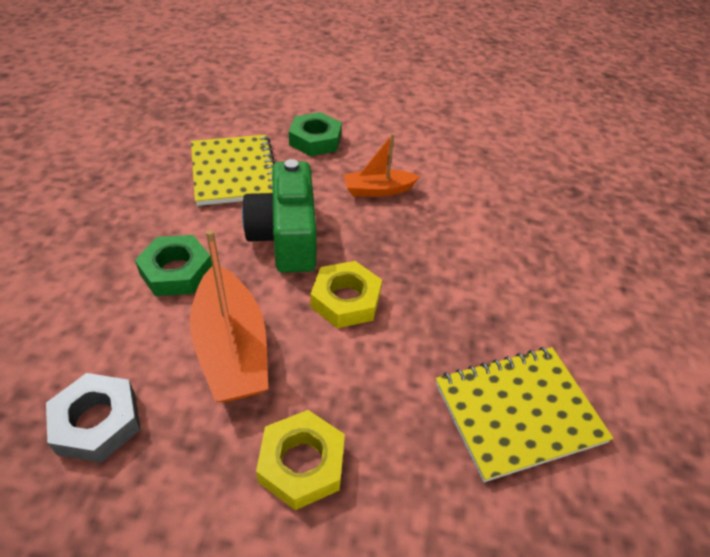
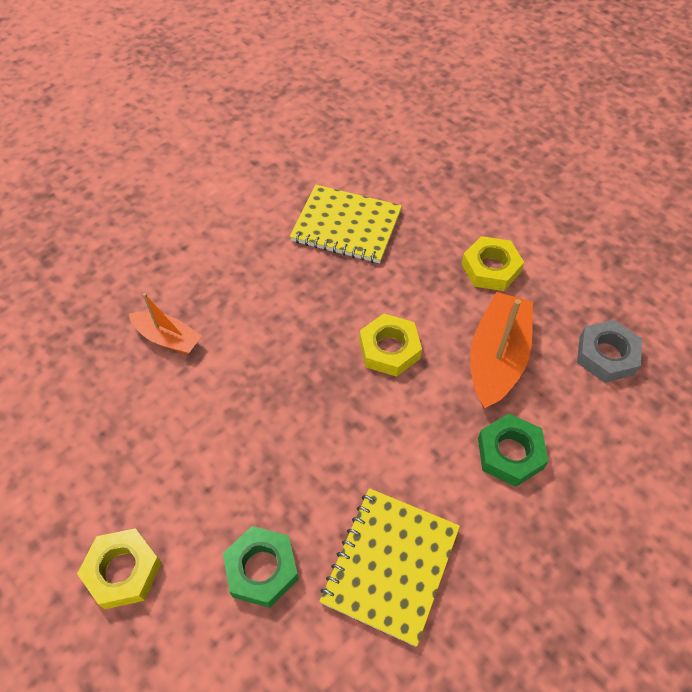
camera: 140 degrees left, 10 degrees up
green camera [242,159,316,273] -> none
orange boat [343,133,420,197] -> orange boat moved to [129,293,202,355]
none -> yellow nut [77,528,162,609]

